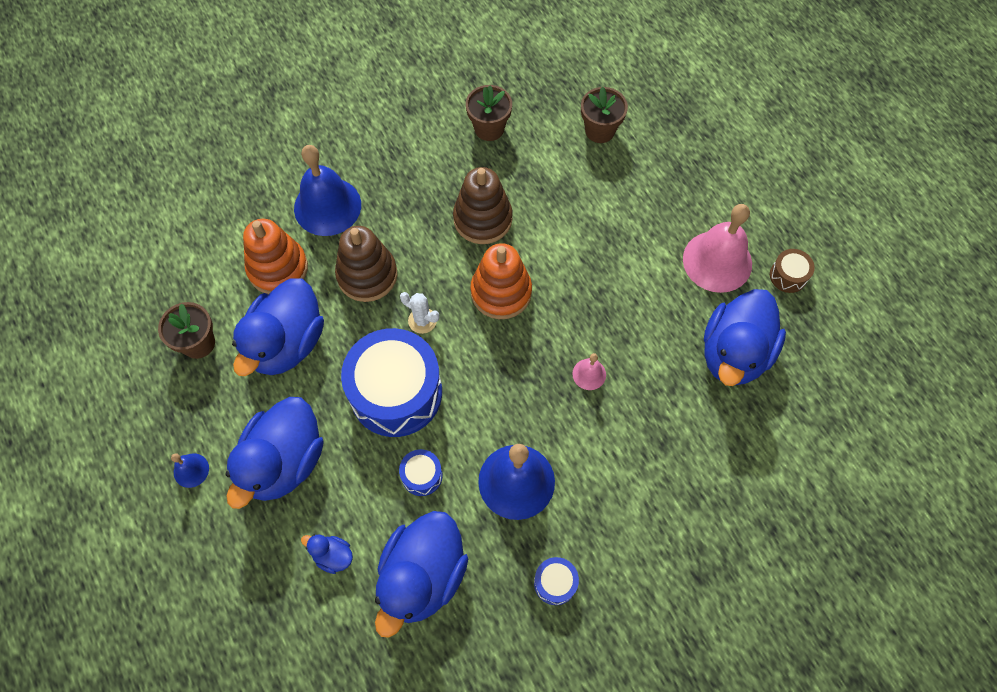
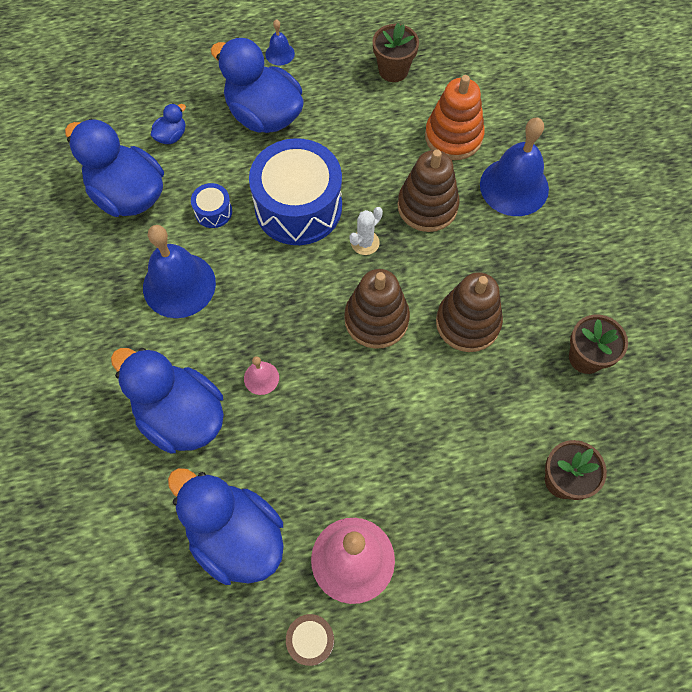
camera: 105 degrees right, 0 degrees up
blue duck [232,278,324,376] -> blue duck moved to [111,348,224,454]
orange stacking toy [470,243,532,319] -> brown stacking toy [344,269,410,349]
blue drum [534,557,579,605] -> none

